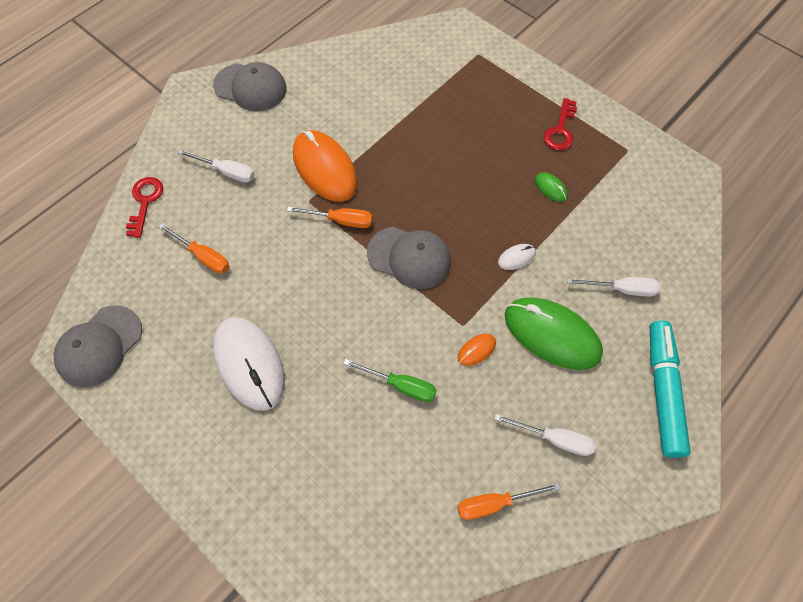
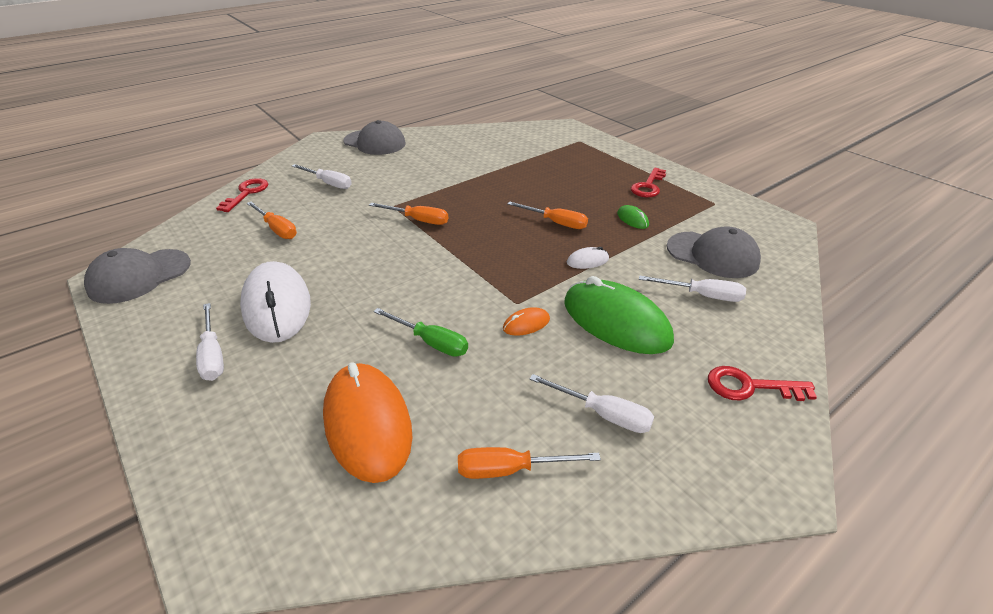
camera: 10 degrees right, 25 degrees down
orange mouse [293,130,358,202] -> orange mouse moved to [323,362,413,483]
grey cap [367,227,451,289] -> grey cap moved to [667,226,761,278]
turquoise marker [650,321,691,458] -> red key [708,366,817,401]
none -> white screwdriver [196,303,224,381]
none -> orange screwdriver [507,201,588,229]

